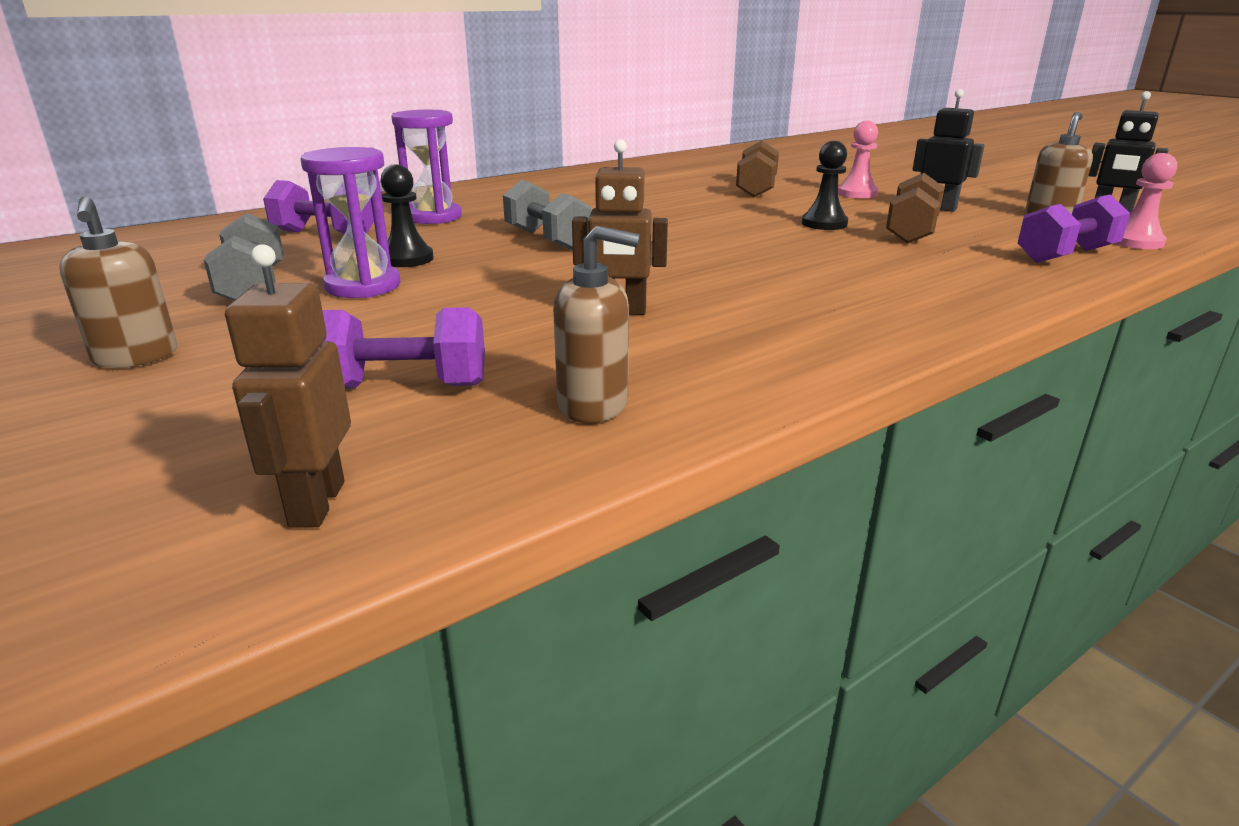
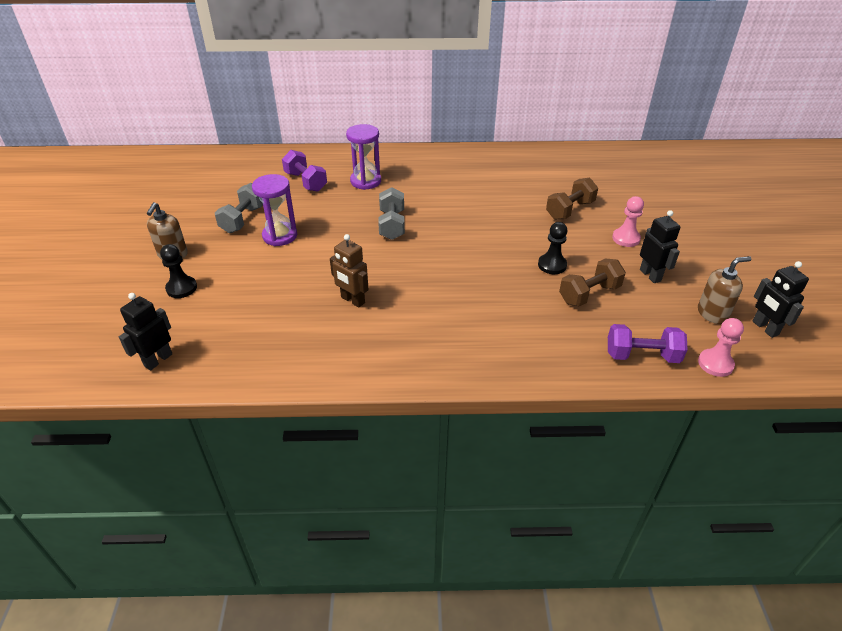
camera: 35 degrees right, 15 degrees up
brown robot [225,244,351,528] -> black robot [119,293,172,370]
purple dumbbell [322,307,485,388] -> none
black pawn [381,164,434,267] -> black pawn moved to [160,244,197,298]
brown soap dispenser [553,225,640,423] -> none

